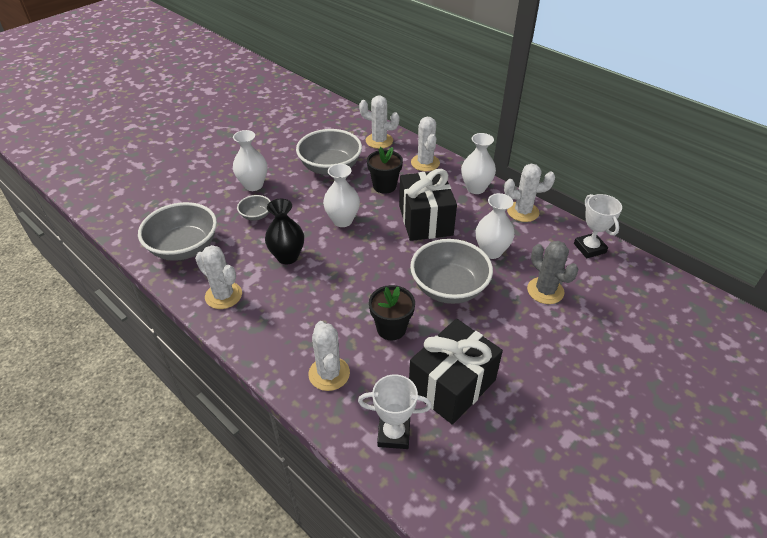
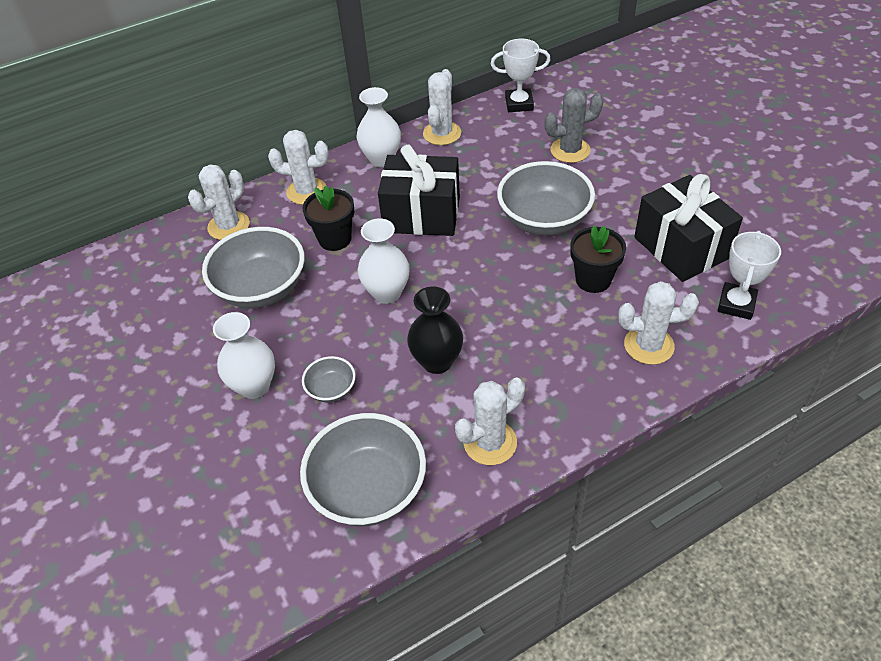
camera: 70 degrees left, 5 degrees up
white vase [476,193,515,259] -> none

